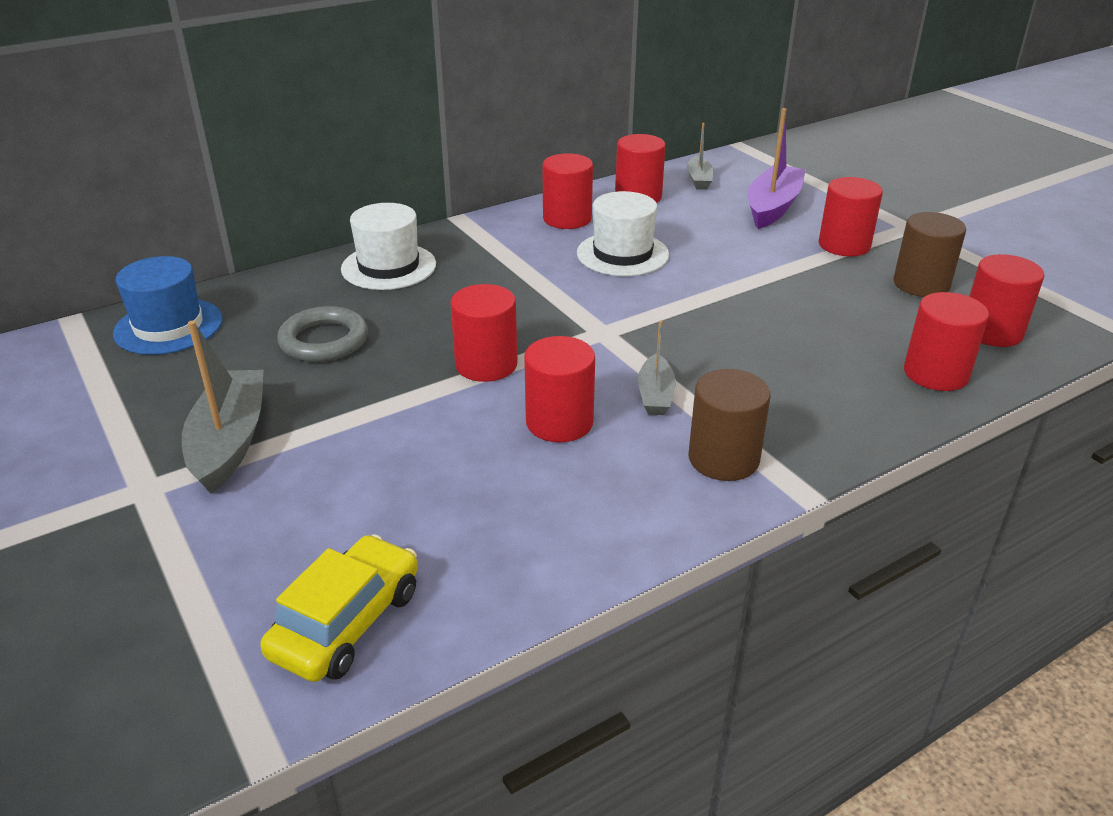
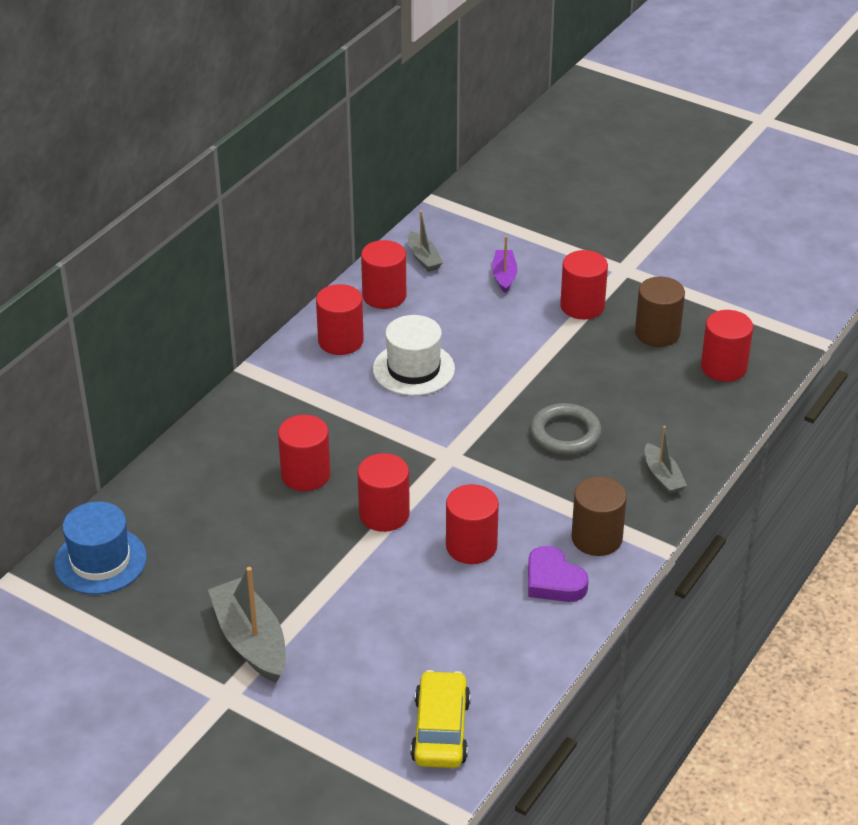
camera: 25 degrees left, 5 degrees up
grey ring [277,306,368,362] -> grey ring moved to [530,403,602,455]
white hat [341,203,436,290] -> none
grey boat [638,320,676,415] -> grey boat moved to [645,426,687,494]
purple boat [748,108,806,229] -> purple boat [492,236,517,293], size x0.57
red cylinder [904,292,989,391] -> red cylinder moved to [278,415,331,491]
none -> purple heart [528,546,589,602]

